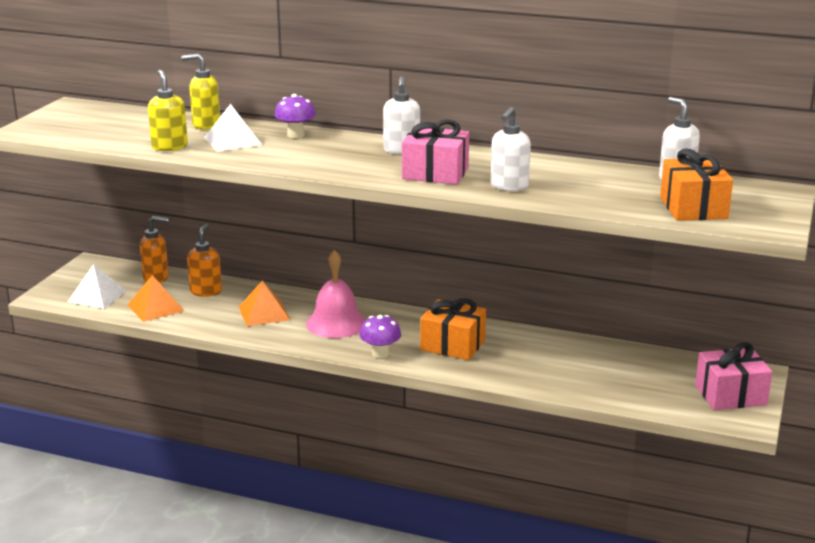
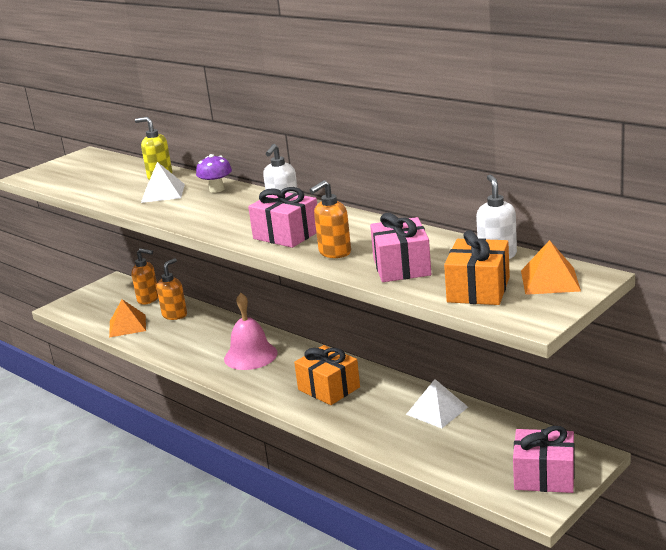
camera: 25 degrees right, 0 degrees up
white pyramid [67,264,127,309] -> white pyramid moved to [406,379,468,428]
yellow soap dispenser [148,70,188,151] -> none
orange pyramid [239,281,290,326] -> orange pyramid moved to [521,240,581,295]
purple mushroom [359,315,401,358] -> none
white soap dispenser [491,107,531,191] -> orange soap dispenser [310,180,351,258]
none -> pink gift [370,213,431,282]

